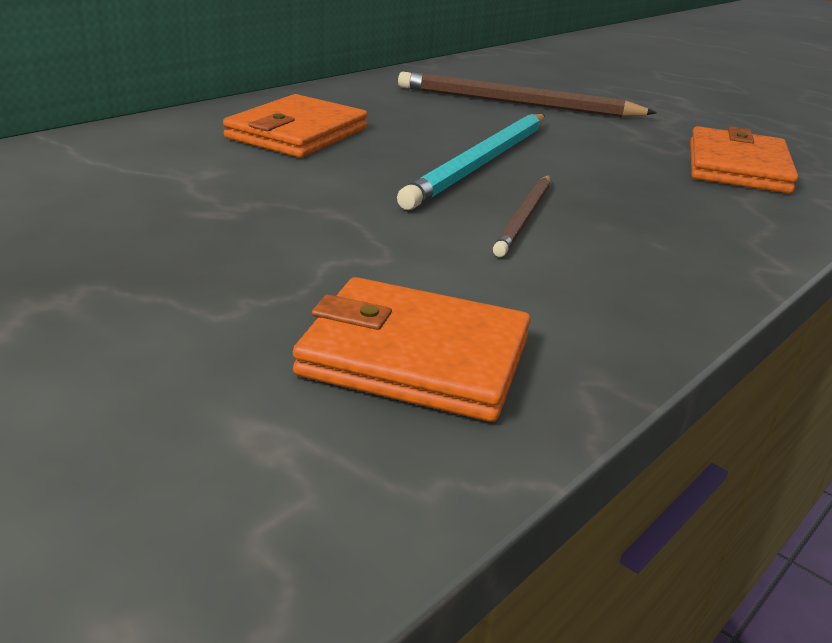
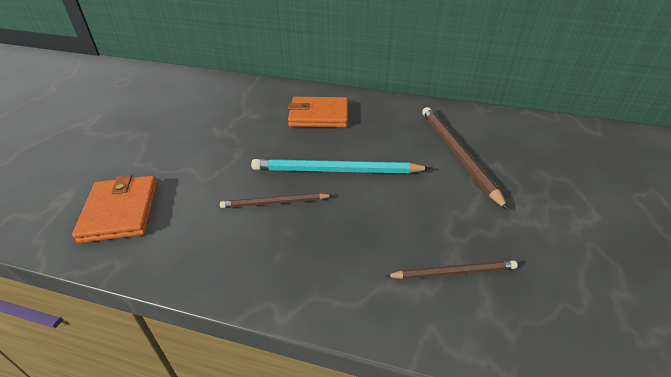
camera: 65 degrees right, 10 degrees up
orange wallet [690,126,798,193] -> brown pencil [386,260,518,279]

